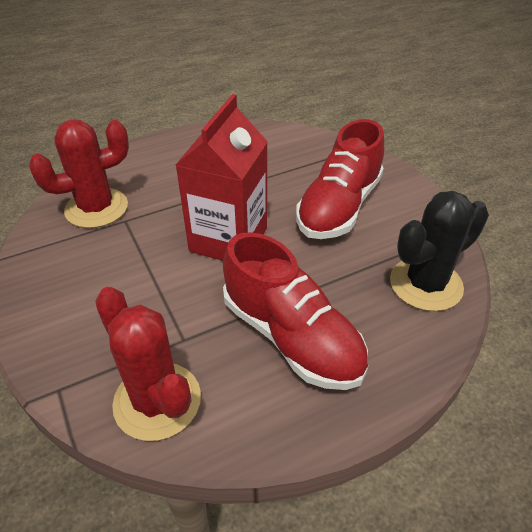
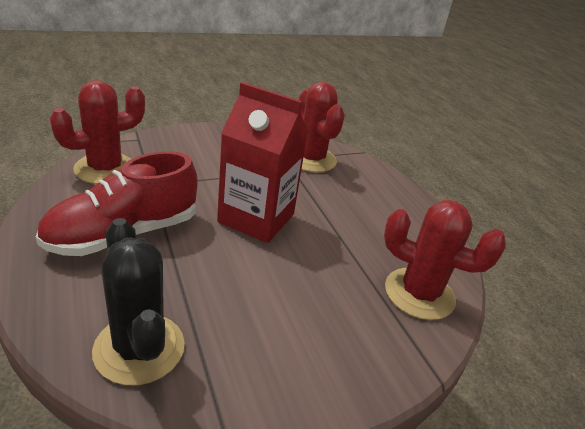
camera: 90 degrees right, 10 degrees down
red shoe [296,119,384,239] -> none
none -> red cactus [384,200,506,320]

